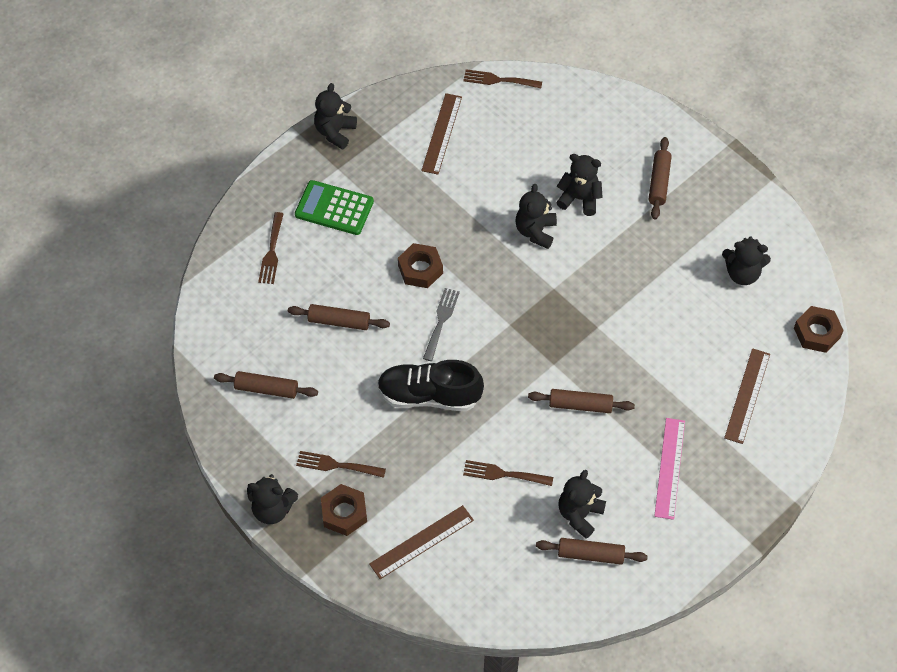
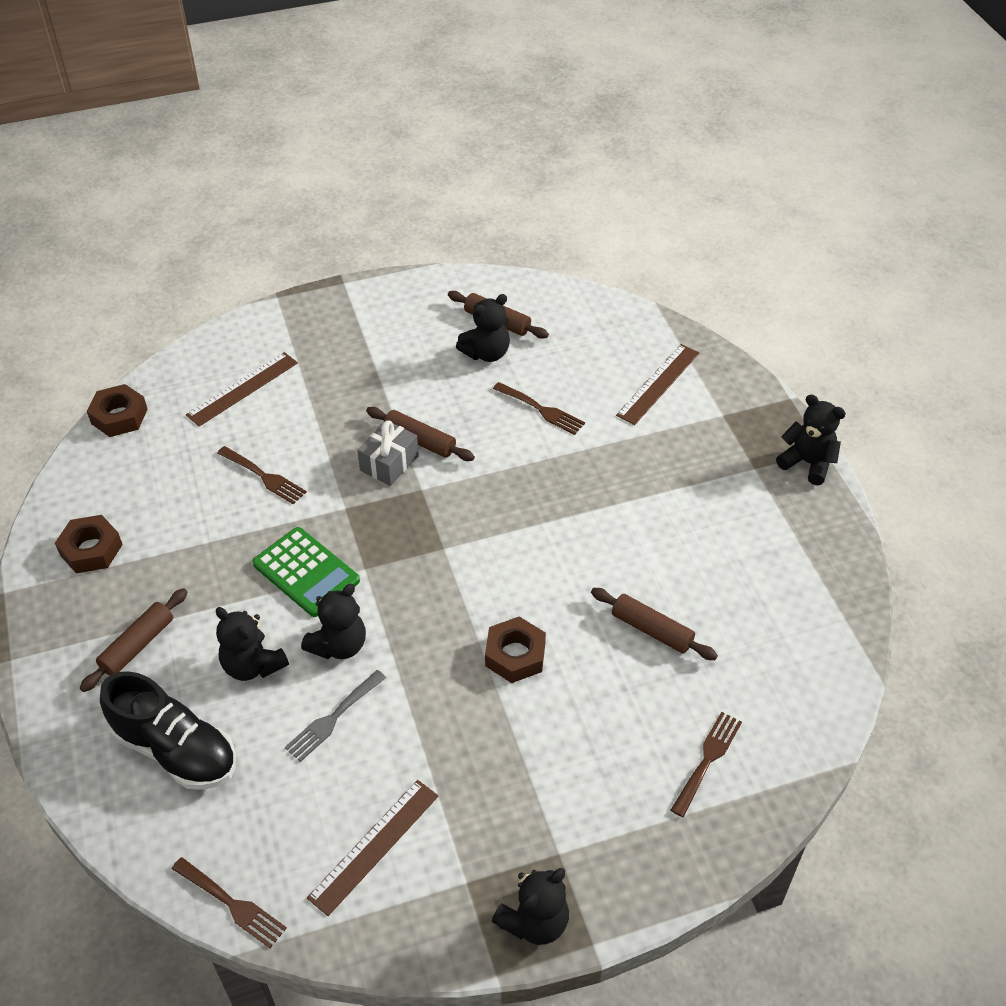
camera: 155 degrees left, 10 degrees down
brown rolling pin [214,371,318,399] -> none
green calculator [295,180,374,235] -> green calculator moved to [253,527,360,617]
brown fork [296,451,386,478] -> brown fork moved to [217,446,307,505]
brown nut [321,484,367,536] -> brown nut moved to [55,515,123,574]
brown ruler [369,505,474,579] -> brown ruler turned 45 degrees counterclockwise [616,344,699,425]
black shoe [377,360,484,411] -> black shoe moved to [100,671,236,790]
grey fork [423,288,460,361] -> grey fork moved to [285,670,386,762]
pink ruler [654,418,685,520] -> none
black teddy bear [722,237,771,285] -> none
none -> grey gift [357,420,419,486]

